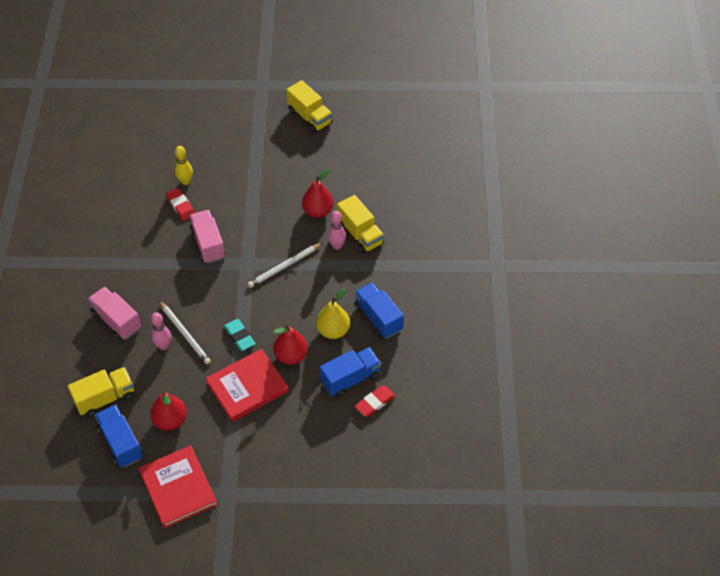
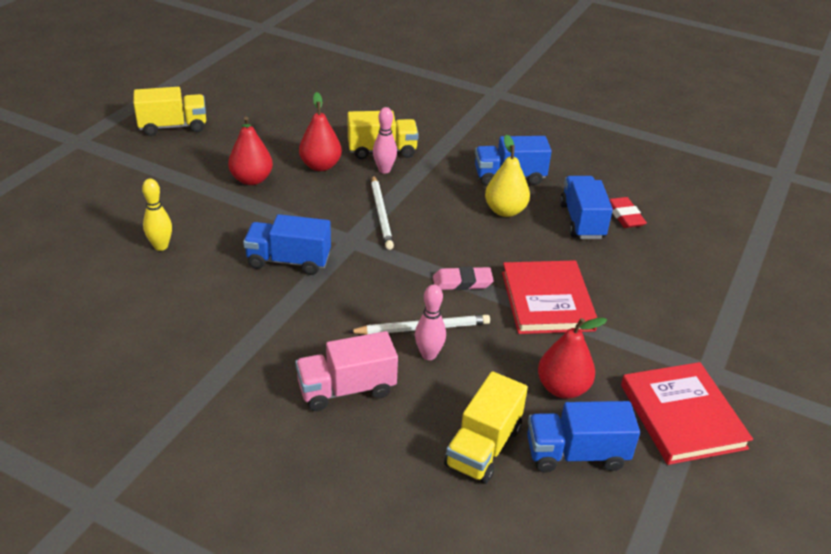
camera: 65 degrees left, 15 degrees down
yellow truck [68,367,134,417] -> yellow truck turned 150 degrees counterclockwise [444,371,528,484]
red book [139,445,218,529] -> red book turned 75 degrees clockwise [621,362,753,465]
red eraser [166,188,195,221] -> none
pink truck [189,210,226,264] -> blue truck [243,214,331,275]
turquoise eraser [224,319,256,351] -> pink eraser [433,266,494,290]
red pear [273,325,308,365] -> red pear moved to [228,117,273,185]

